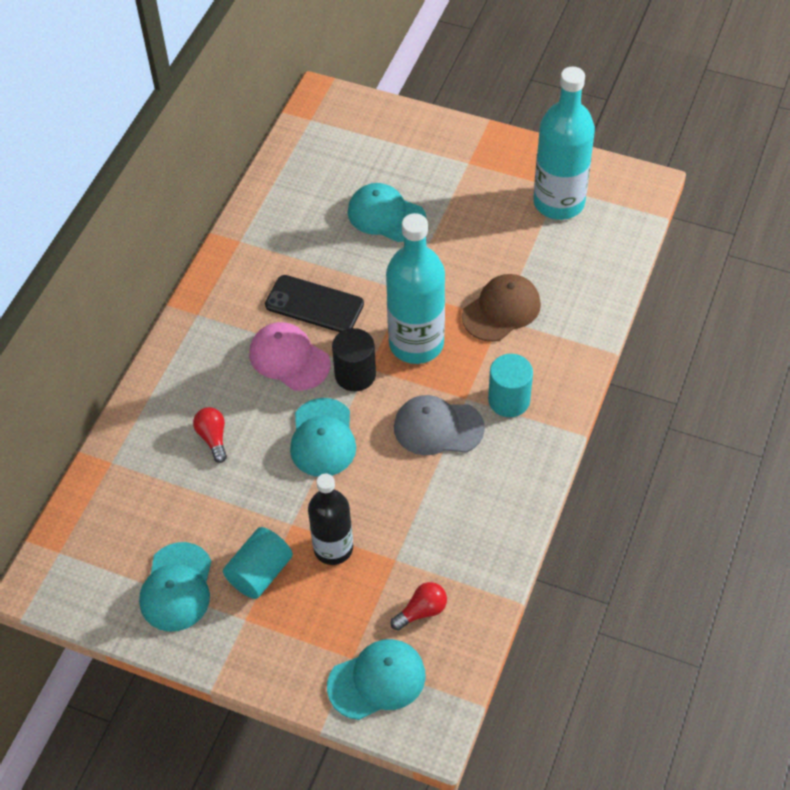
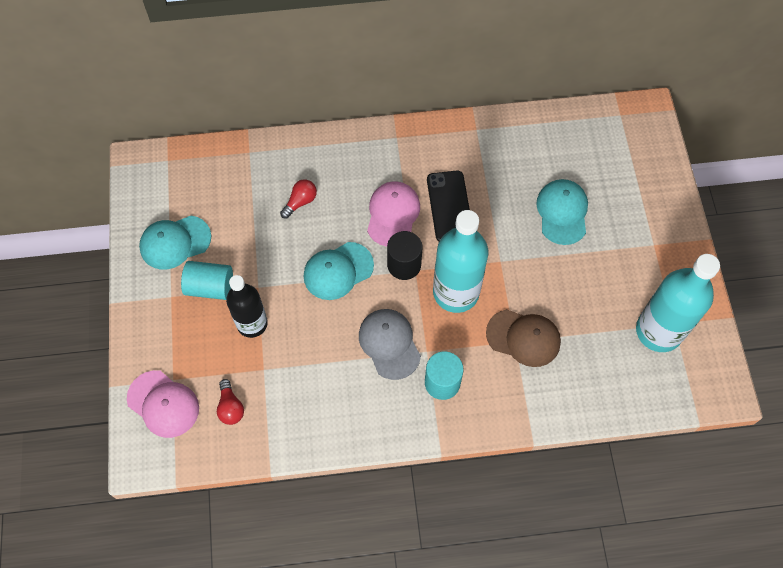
camera: 60 degrees right, 10 degrees up
turquoise cap [327,639,426,720] -> pink cap [127,370,199,438]
red light bulb [390,582,447,631] -> red light bulb turned 45 degrees clockwise [217,379,244,425]

